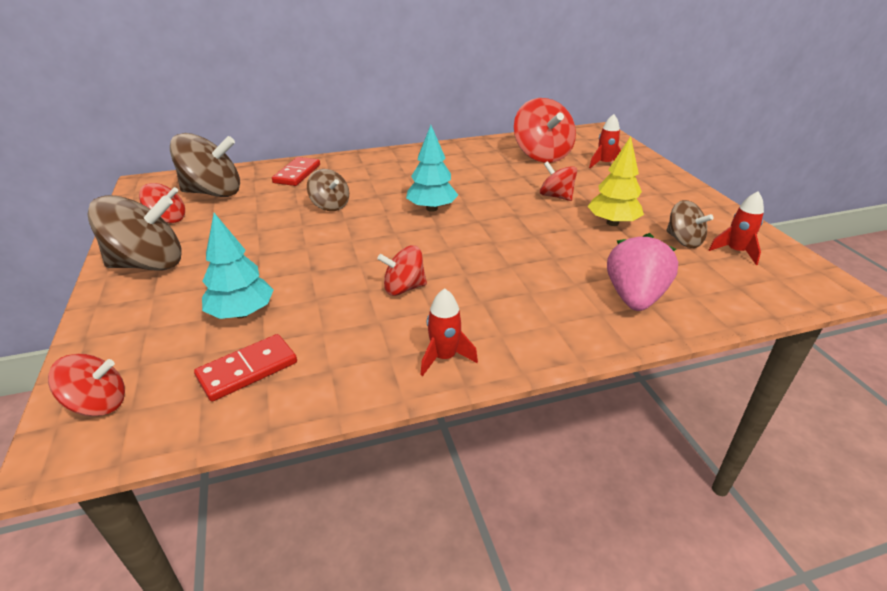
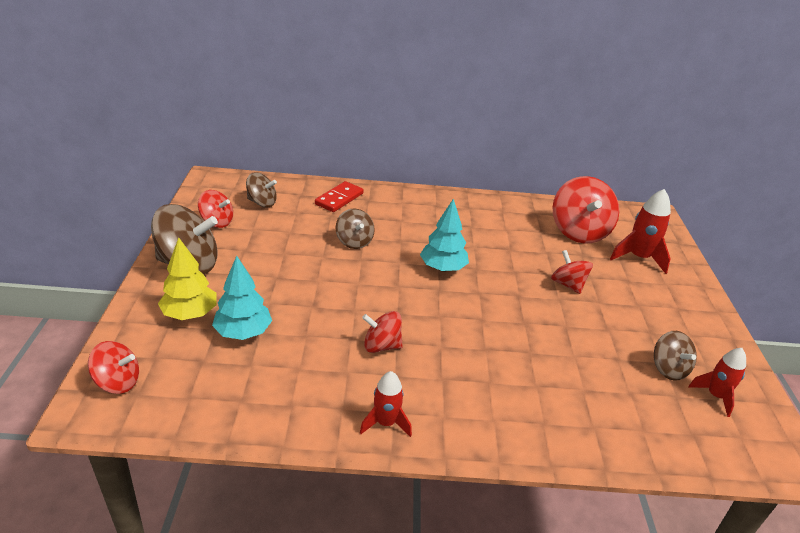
camera: 15 degrees right, 0 degrees up
brown spinning top [170,133,240,197] -> brown spinning top [246,172,277,207], size x0.57
red domino [194,334,297,402] -> none
yellow tree [587,136,644,226] -> yellow tree moved to [158,237,217,320]
red rocket [589,114,621,168] -> red rocket [610,189,671,274], size x1.53
pink strawberry [607,233,678,311] -> none

